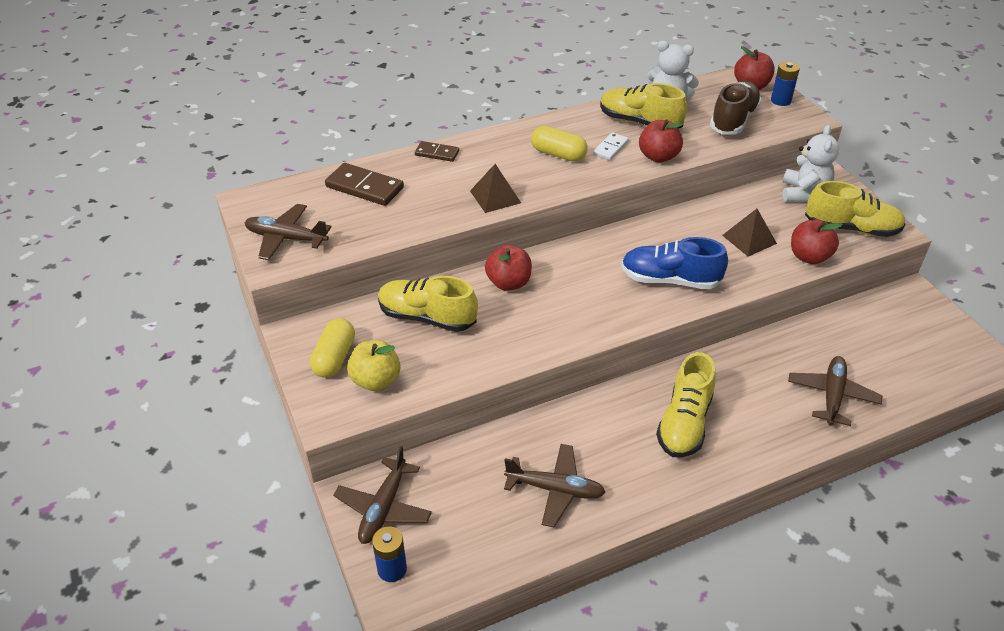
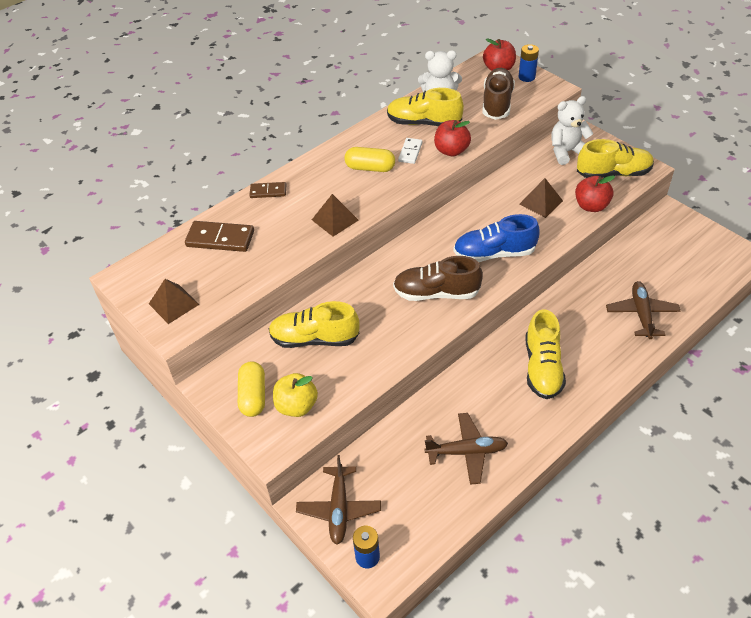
camera: 15 degrees left, 5 degrees up
brown plane [244,204,332,260] -> brown pyramid [149,279,200,324]
red apple [485,245,532,291] -> none
white teddy bear [783,125,839,202] -> white teddy bear turned 105 degrees counterclockwise [552,96,594,165]
none -> brown shoe [393,256,483,301]

